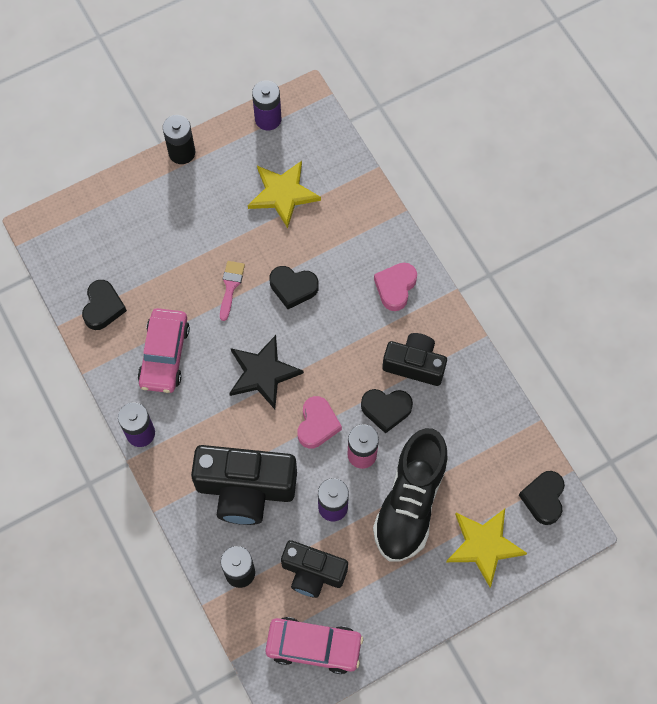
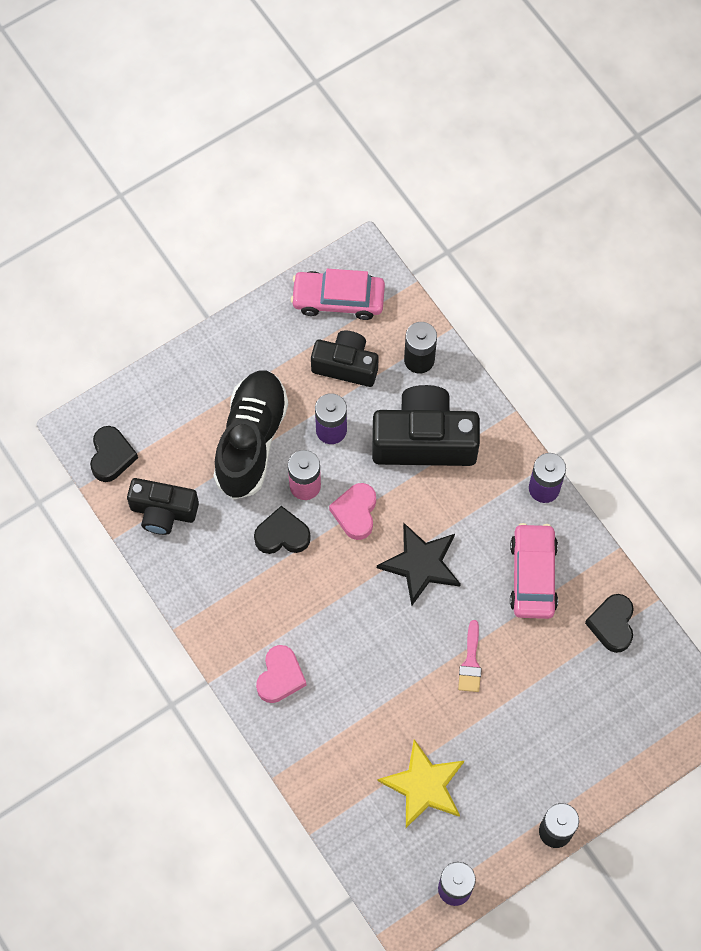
camera: 175 degrees right, 0 degrees up
black heart [269,266,319,309] -> none
black camera [382,333,447,386] -> black camera moved to [127,478,199,535]
yellow star [446,509,527,587] -> none

